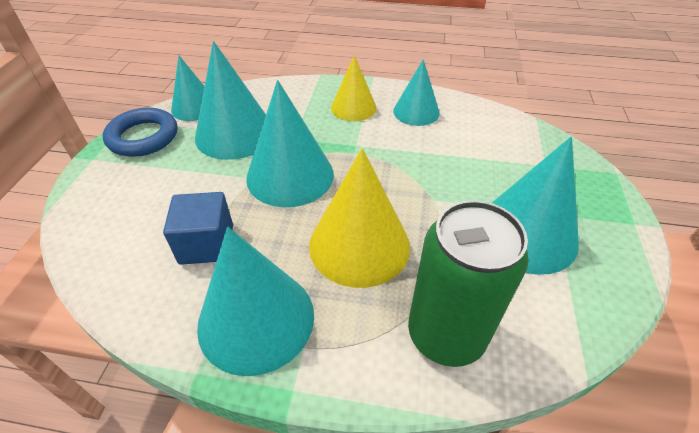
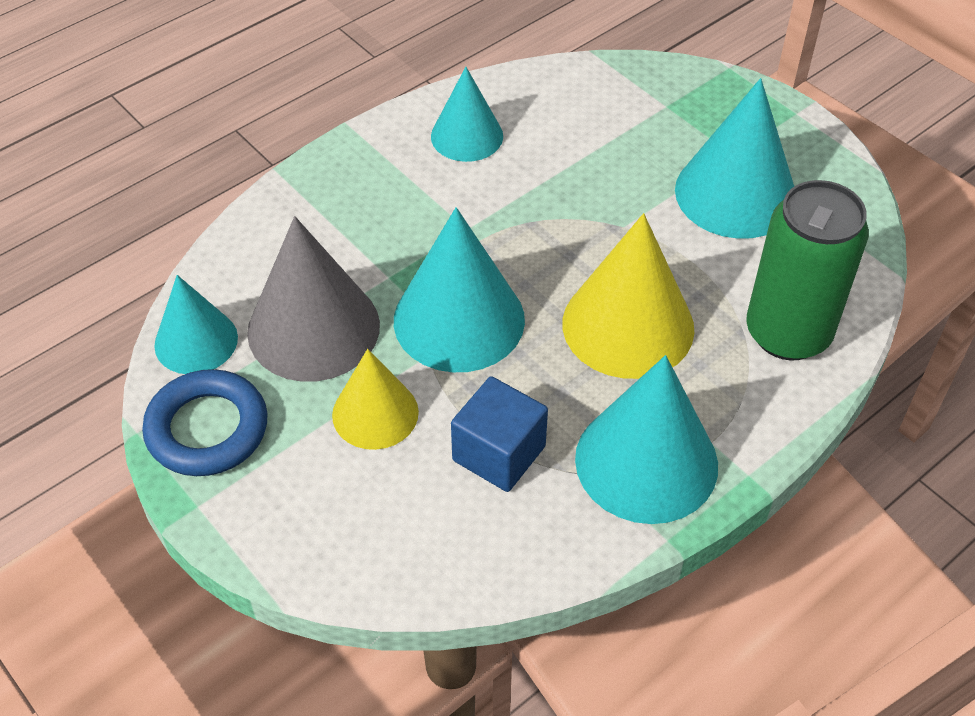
camera: 50 degrees left, 5 degrees up
turquoise cone [195,41,266,160] -> grey cone [247,216,380,382]
yellow cone [331,55,377,121] -> yellow cone moved to [332,349,419,450]

